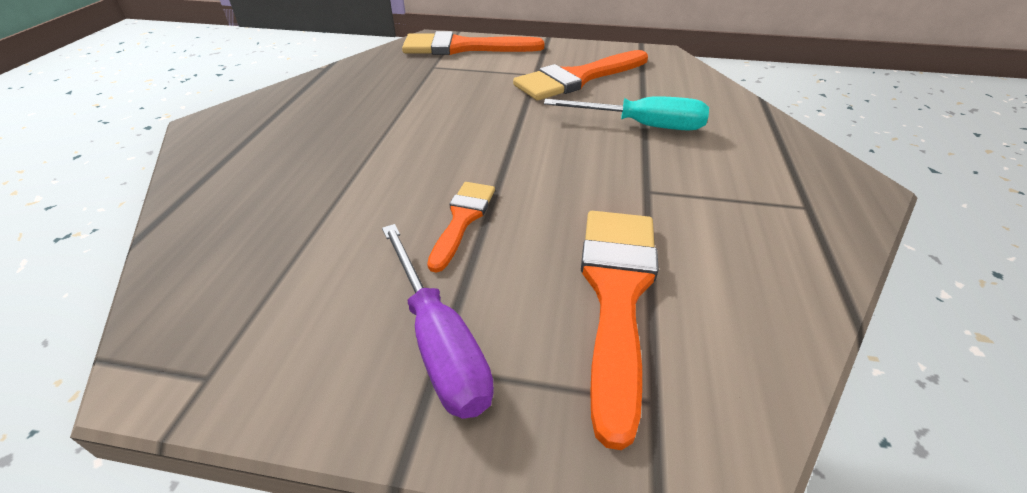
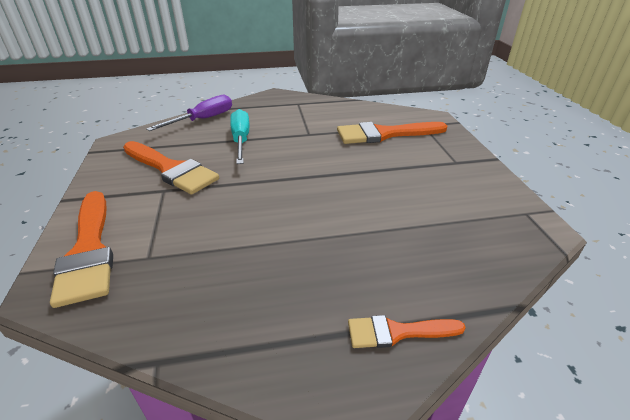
camera: 110 degrees left, 5 degrees down
purple screwdriver [382,224,494,419] -> purple screwdriver moved to [146,95,232,131]
orange brush [427,182,495,273] -> orange brush moved to [348,315,466,348]

